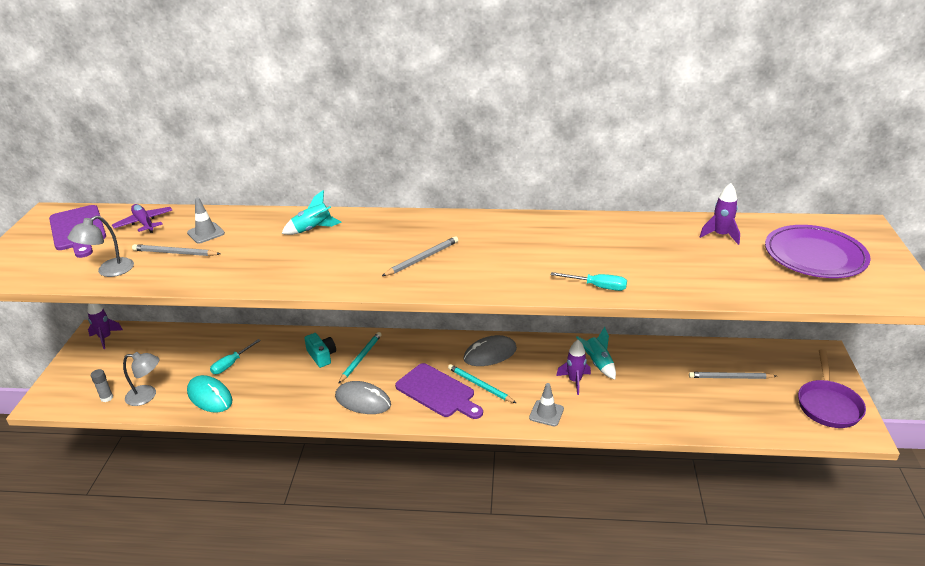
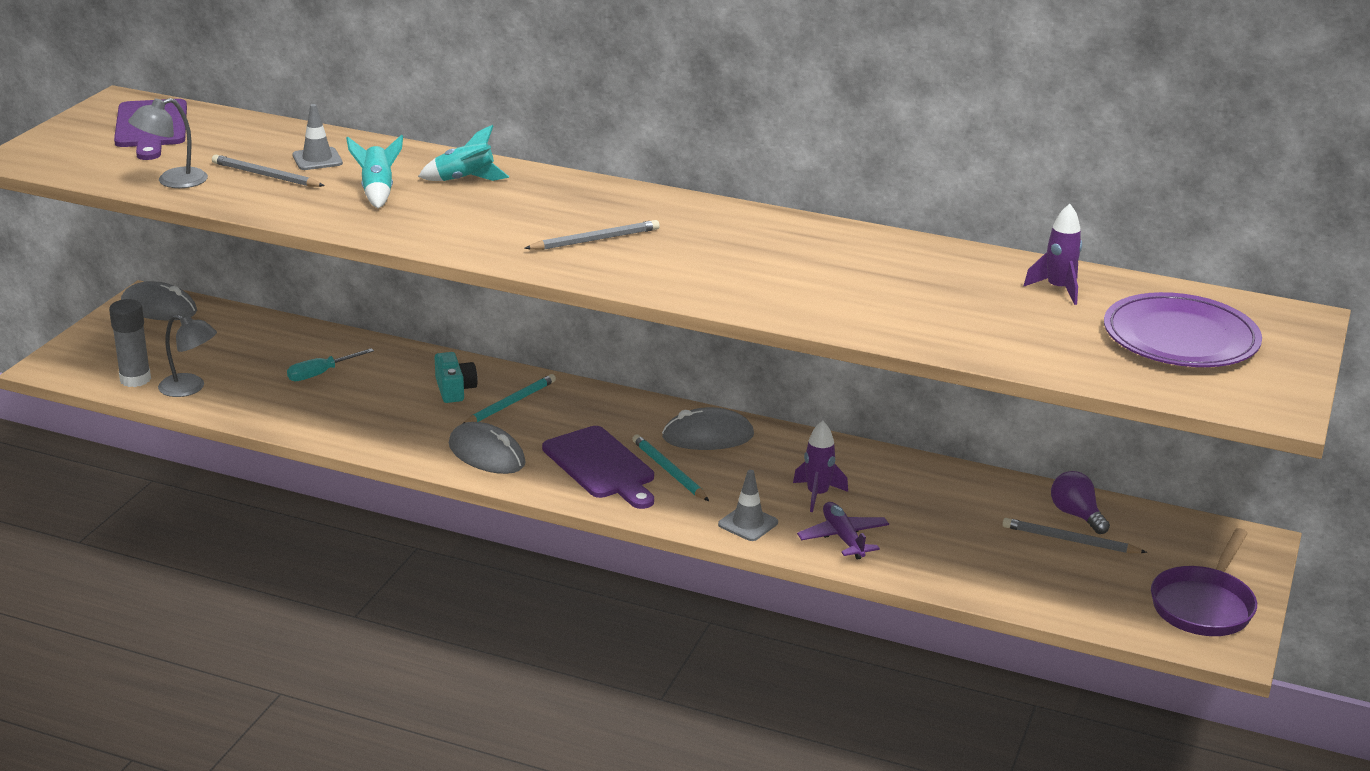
camera: 15 degrees right, 5 degrees down
purple rocket [87,304,123,349] -> grey mouse [121,281,197,320]
grey glue stick [91,369,113,402] -> grey glue stick [109,299,151,387], size x1.69
purple plane [112,204,172,233] -> purple plane moved to [797,502,889,559]
turquoise mouse [187,375,232,413] -> none
turquoise screwdriver [550,272,627,291] -> none
turquoise rocket [576,327,616,380] -> turquoise rocket moved to [346,135,403,209]
none -> purple light bulb [1051,471,1110,534]

